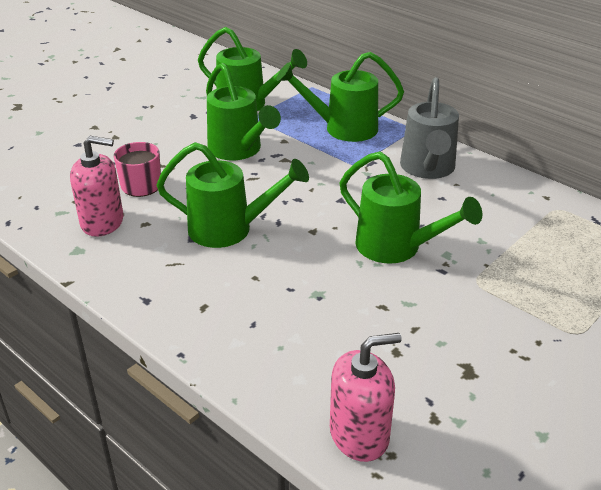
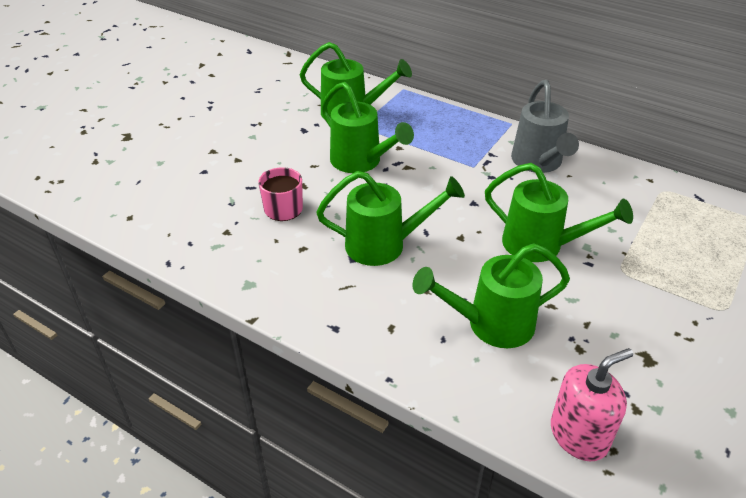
camera: 10 degrees left, 5 degrees up
pink soap dispenser [70,136,124,237] -> none
green watering can [276,52,404,142] -> green watering can moved to [413,243,570,348]

